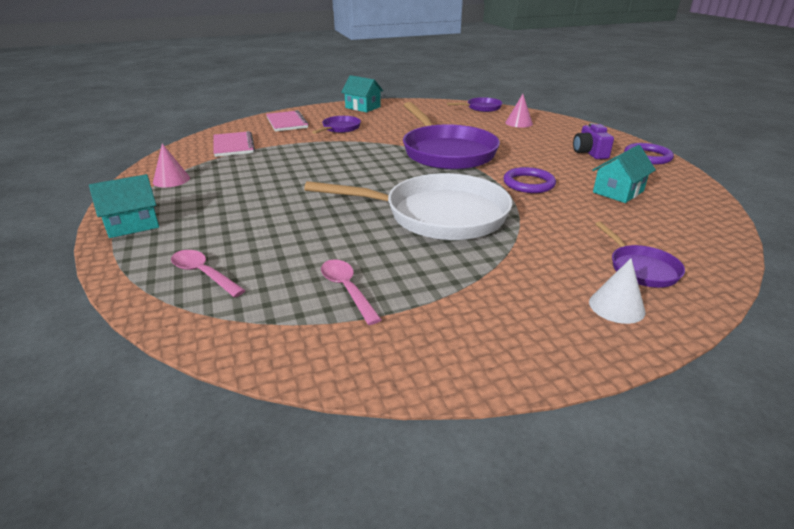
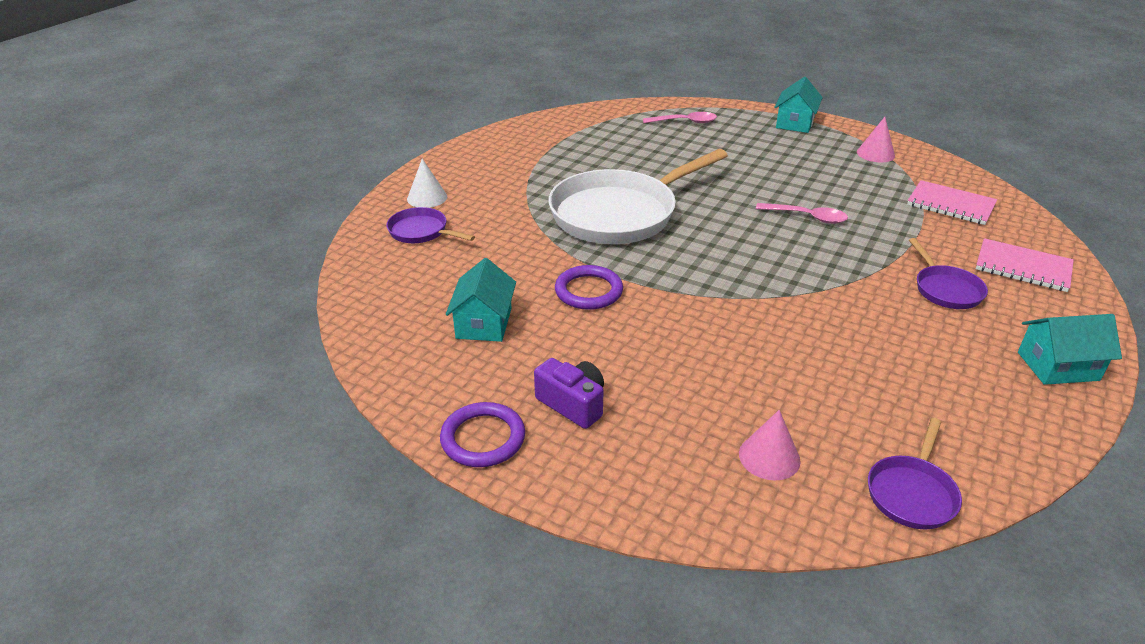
camera: 140 degrees right, 5 degrees up
pink spoon [321,259,382,325] -> pink spoon moved to [756,203,848,224]
purple pan [403,102,500,170] -> none

